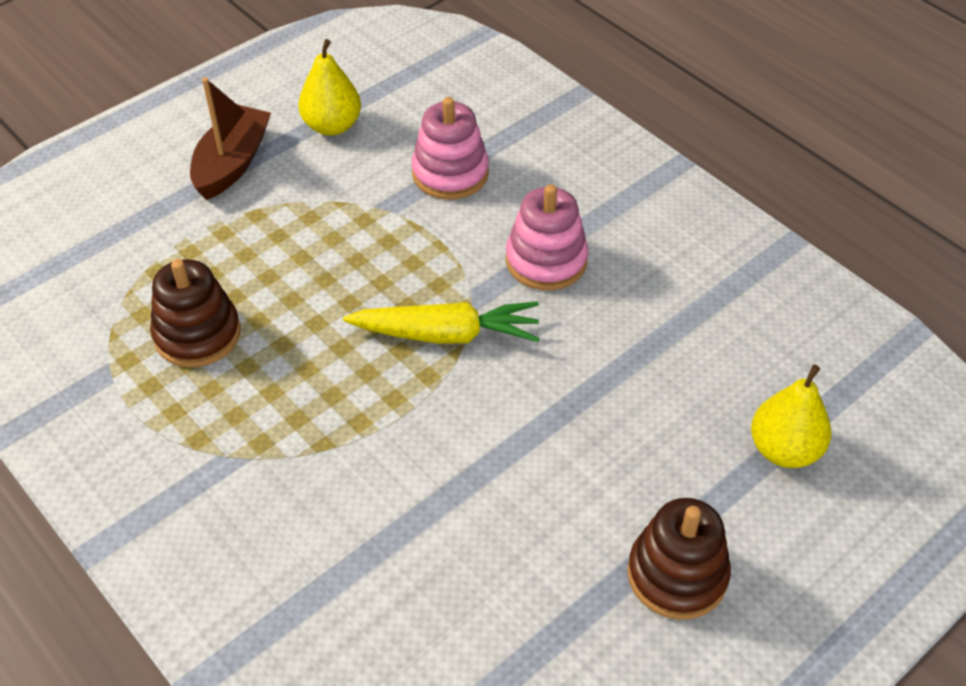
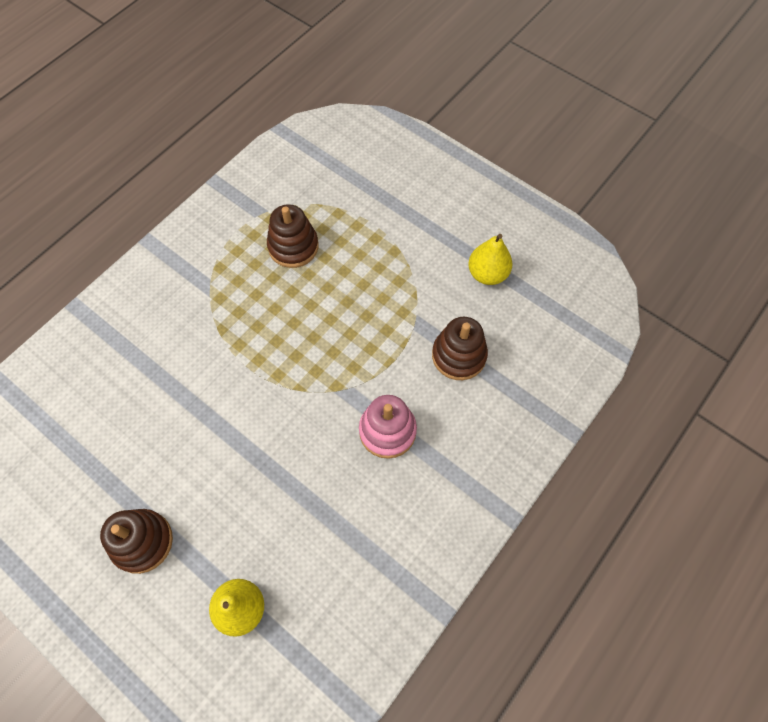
camera: 80 degrees right, 15 degrees up
brown boat [190,77,271,200] -> none
yellow carrot [343,301,540,344] -> none
pink stacking toy [411,97,489,200] -> brown stacking toy [432,317,488,380]

